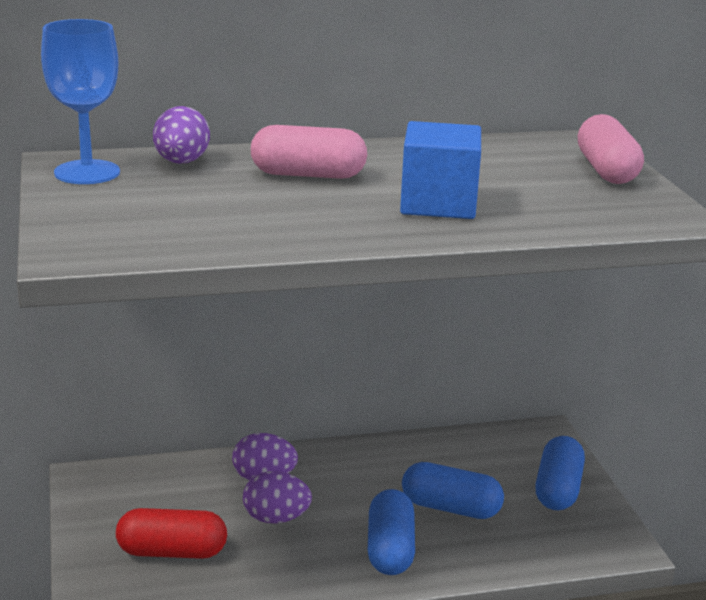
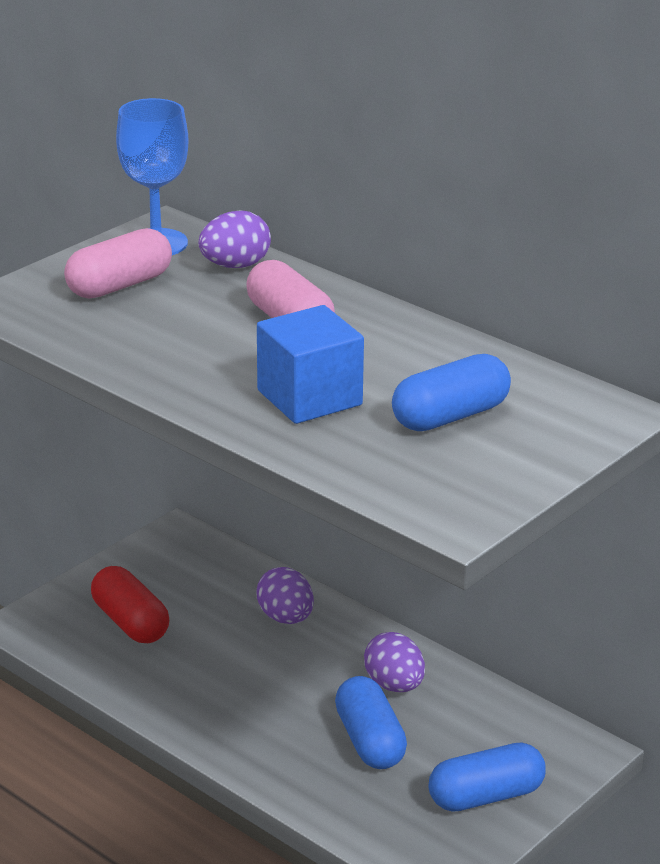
camera: 55 degrees right, 5 degrees up
purple egg [243,471,312,523] -> purple egg moved to [364,632,425,692]
blue capsule [368,489,415,575] -> blue capsule moved to [392,354,511,431]
pink capsule [578,114,644,184] -> pink capsule moved to [64,228,172,299]

